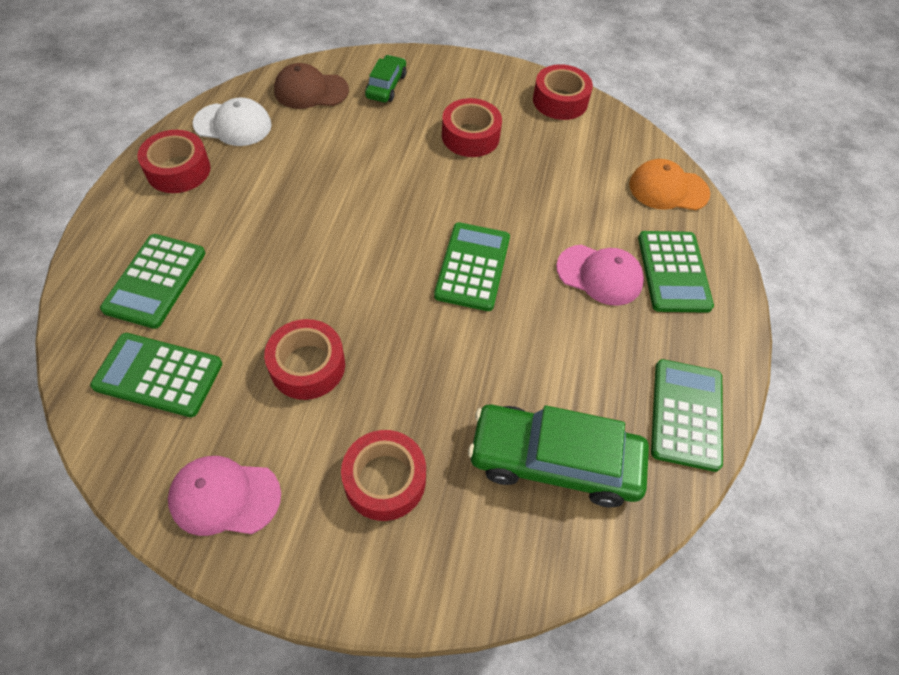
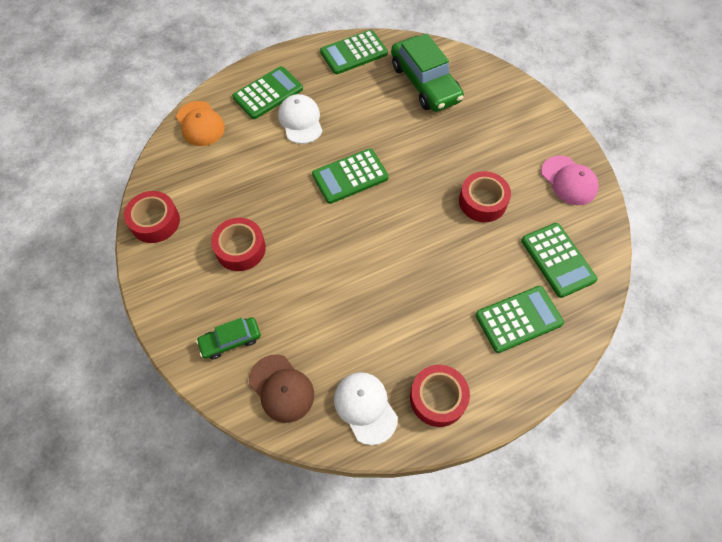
camera: 125 degrees left, 5 degrees up
red tape [341,430,426,521] -> none
pink cap [556,245,644,306] -> white cap [278,94,322,144]

